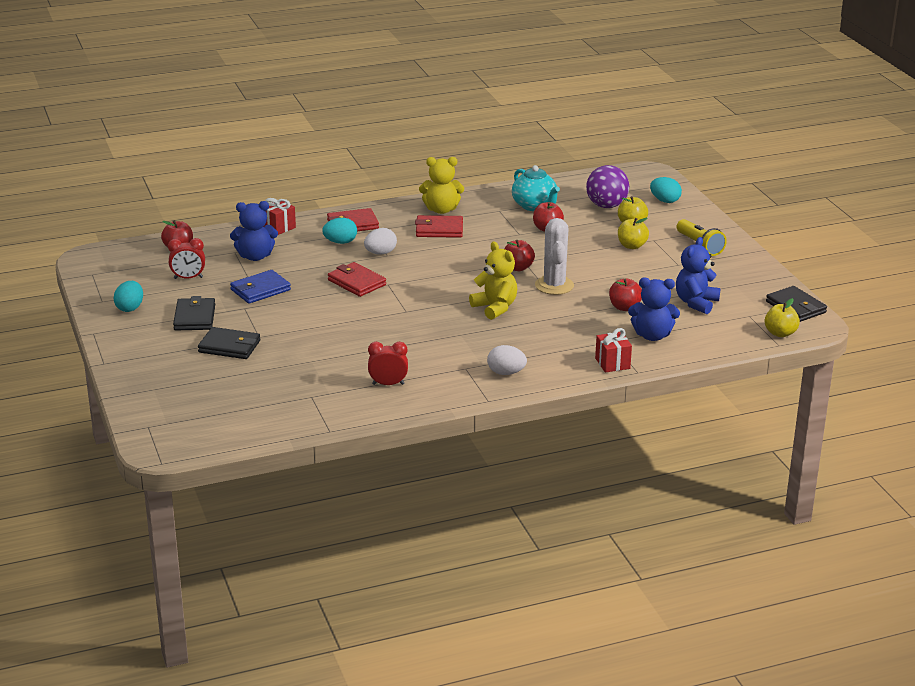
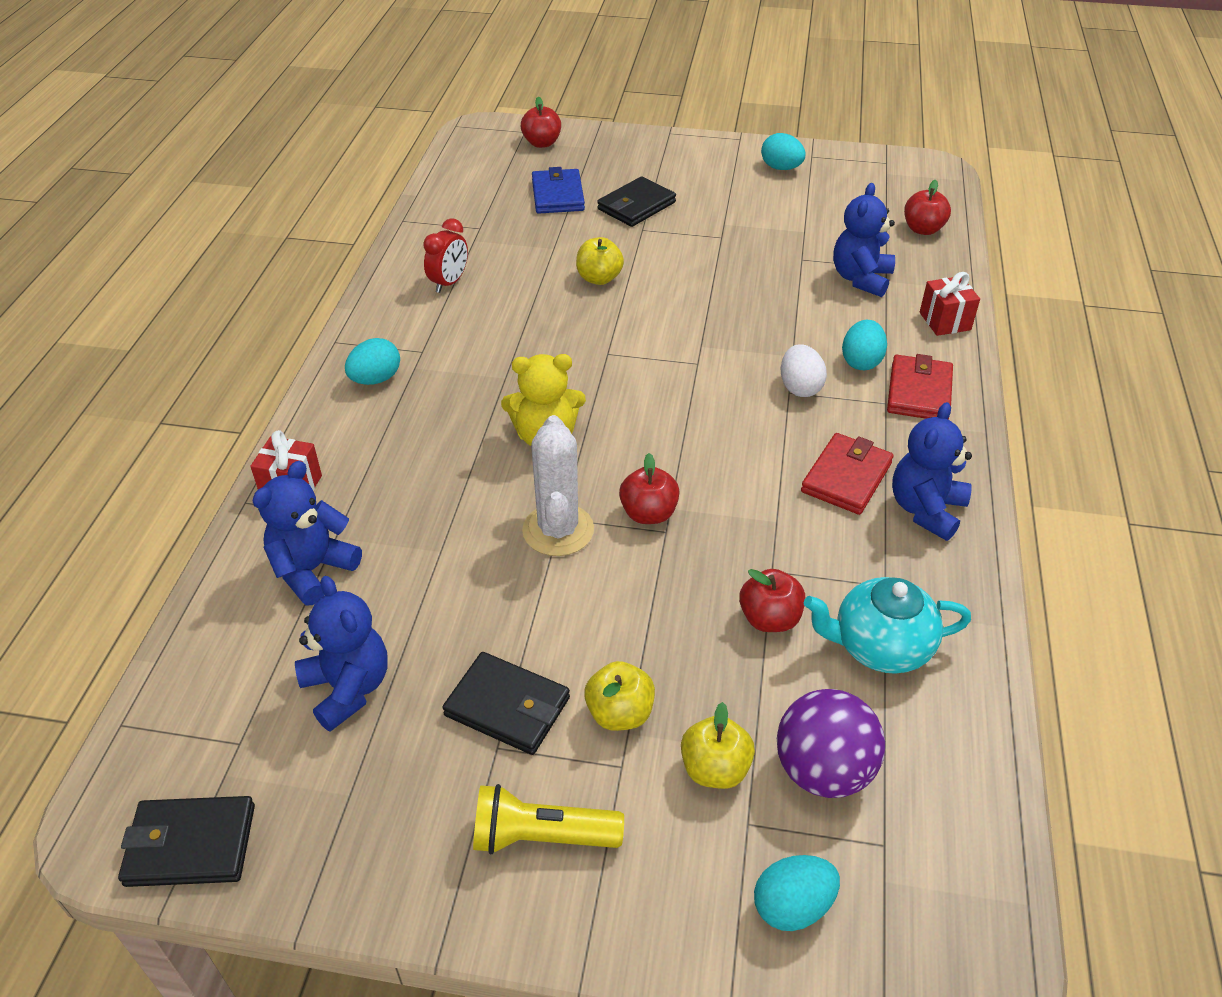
camera: 120 degrees right, 15 degrees up
red clock [168,238,205,279] -> none
black wallet [173,296,215,330] -> black wallet moved to [442,652,570,755]
blue wallet [230,270,291,304] -> blue wallet moved to [532,167,585,214]
red wallet [328,262,386,297] -> none
yellow teddy bear [419,157,464,214] -> blue teddy bear [892,402,972,541]
white egg [487,345,527,375] -> turquoise egg [345,338,400,385]
white cactus [535,218,574,295] -> white cactus turned 60 degrees clockwise [522,415,594,556]
red apple [609,279,642,311] -> red apple moved to [521,97,561,148]
yellow apple [765,298,800,337] -> yellow apple moved to [576,237,624,285]

